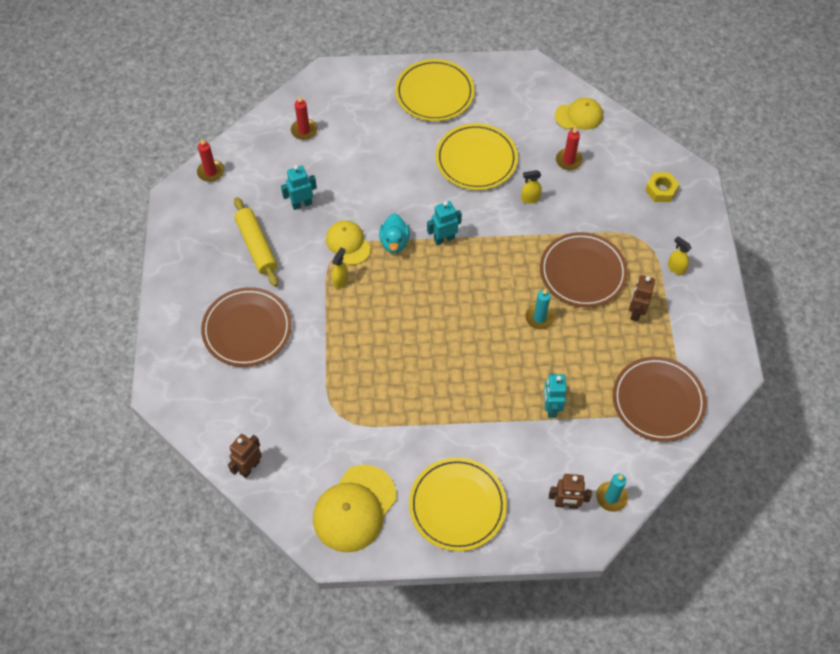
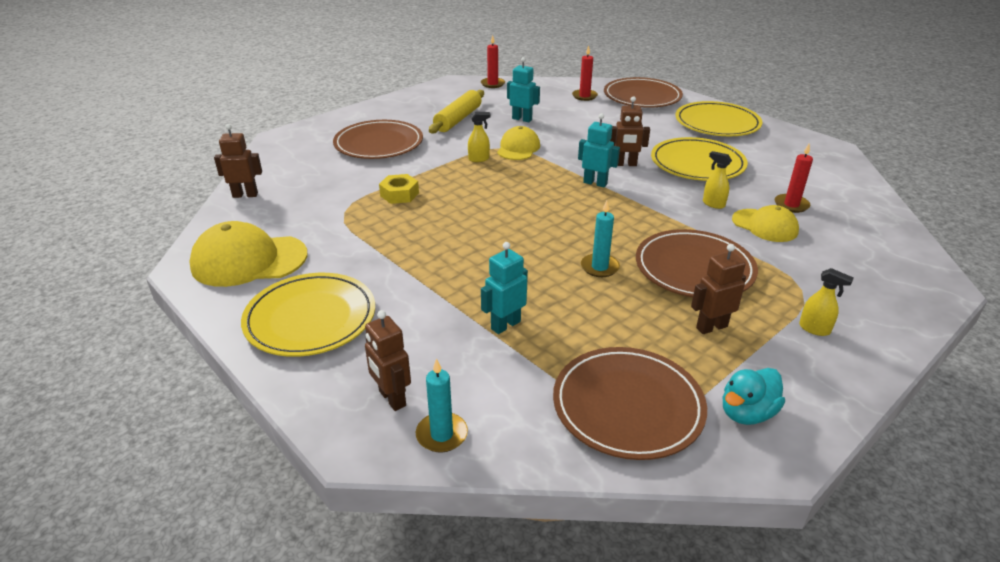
camera: 50 degrees right, 25 degrees down
turquoise duck [379,213,410,253] -> turquoise duck moved to [723,368,785,425]
yellow cap [555,98,603,130] -> yellow cap moved to [732,205,799,242]
yellow nut [645,172,679,202] -> yellow nut moved to [379,174,419,204]
yellow spray bottle [668,237,692,275] -> yellow spray bottle turned 120 degrees clockwise [799,268,854,336]
none -> brown plate [604,77,683,108]
none -> brown robot [610,96,650,166]

